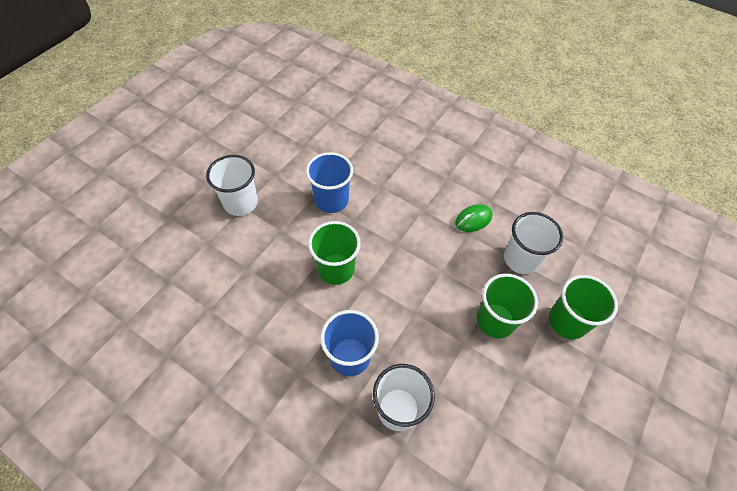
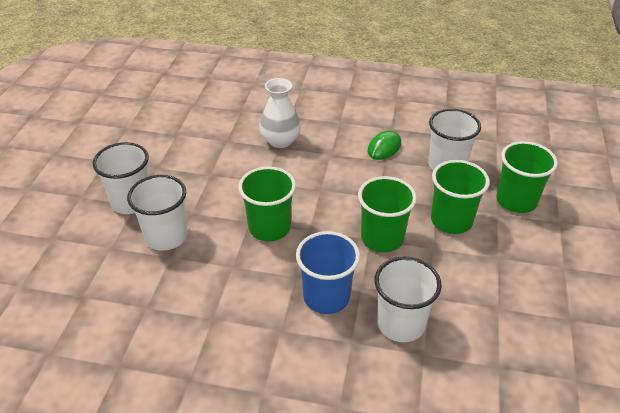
camera: 20 degrees left, 15 degrees down
blue cup [306,152,353,213] -> none
none -> white cup [127,175,188,251]
none -> white vase [259,78,301,148]
none -> green cup [358,176,417,252]

